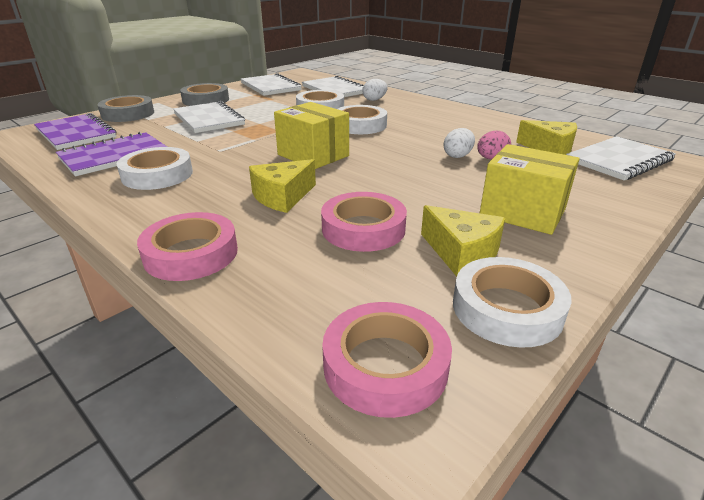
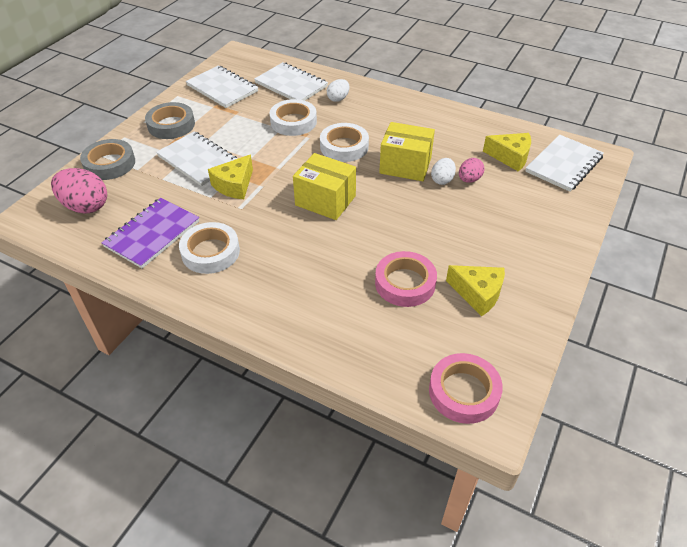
camera: 15 degrees left, 15 degrees up
purple notebook [34,113,116,150] -> pink egg [51,168,107,214]
pink tape [137,212,238,281] -> none
yellow cheese [249,159,316,213] -> yellow cheese moved to [208,154,253,199]
white tape [453,257,572,348] -> none
yellow box [480,144,580,235] -> yellow box moved to [379,122,435,181]

